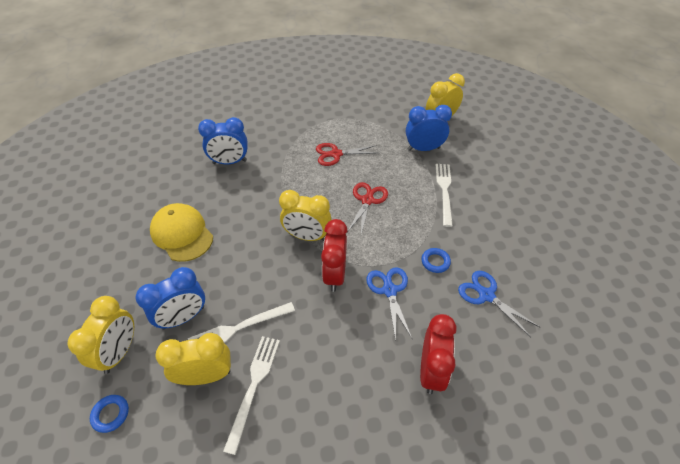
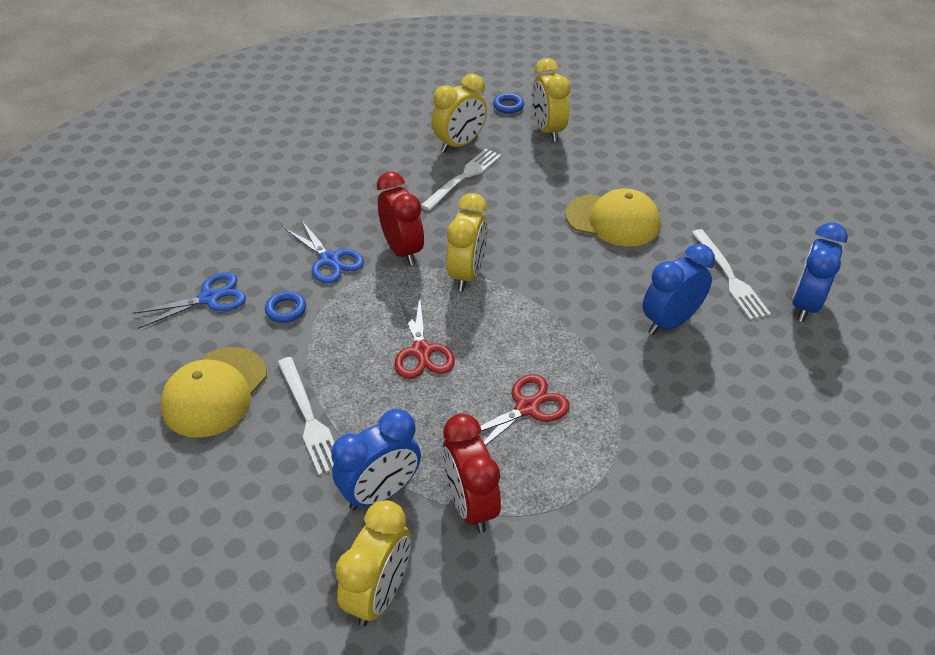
camera: 150 degrees right, 5 degrees down
blue clock [136,267,205,329] -> blue clock moved to [792,223,848,322]
white fork [223,336,280,455] -> white fork moved to [691,229,771,320]
yellow clock [279,190,331,241] -> yellow clock turned 120 degrees clockwise [447,193,488,291]
red clock [420,314,456,394] -> red clock moved to [442,413,501,533]
blue scissors [458,271,540,337] -> blue scissors turned 45 degrees counterclockwise [133,272,246,329]
none -> yellow cap [161,347,267,438]

